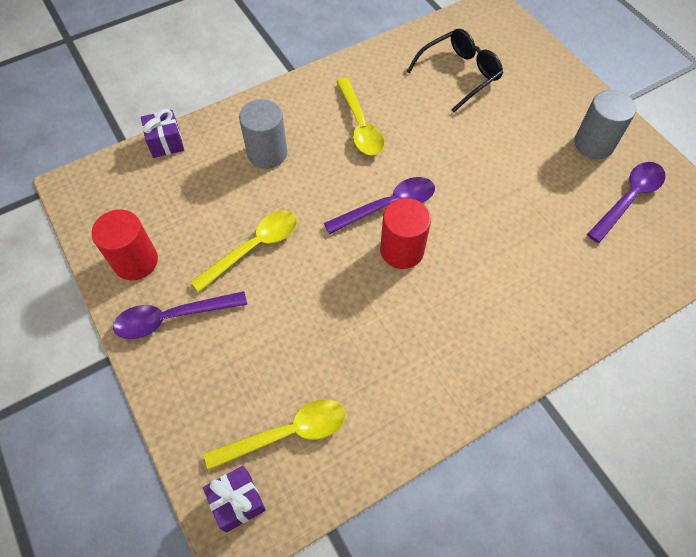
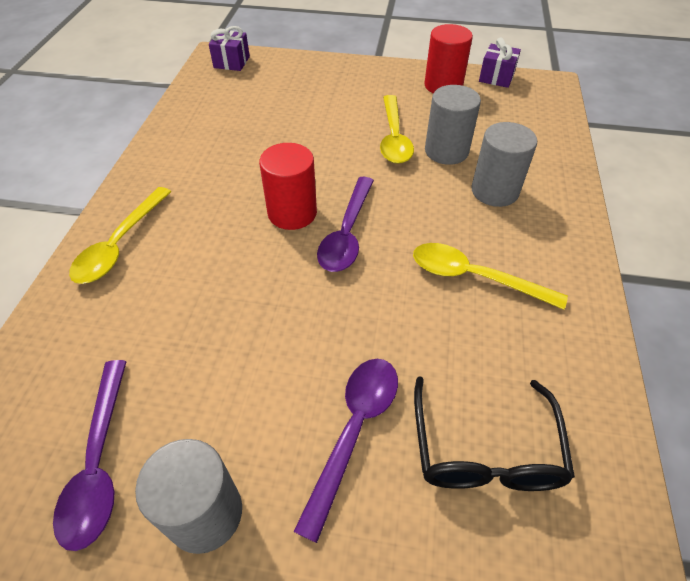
camera: 130 degrees right, 10 degrees down
purple spoon [113,291,247,339] -> purple spoon moved to [293,359,398,543]
purple gift [141,109,184,158] -> purple gift moved to [479,37,521,88]
yellow spoon [204,399,346,470] -> yellow spoon moved to [69,187,171,284]
none -> grey cylinder [425,85,481,165]

